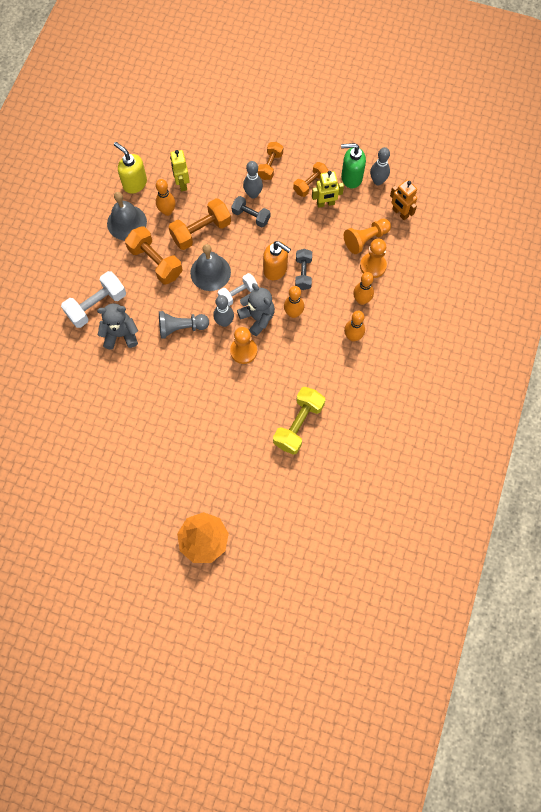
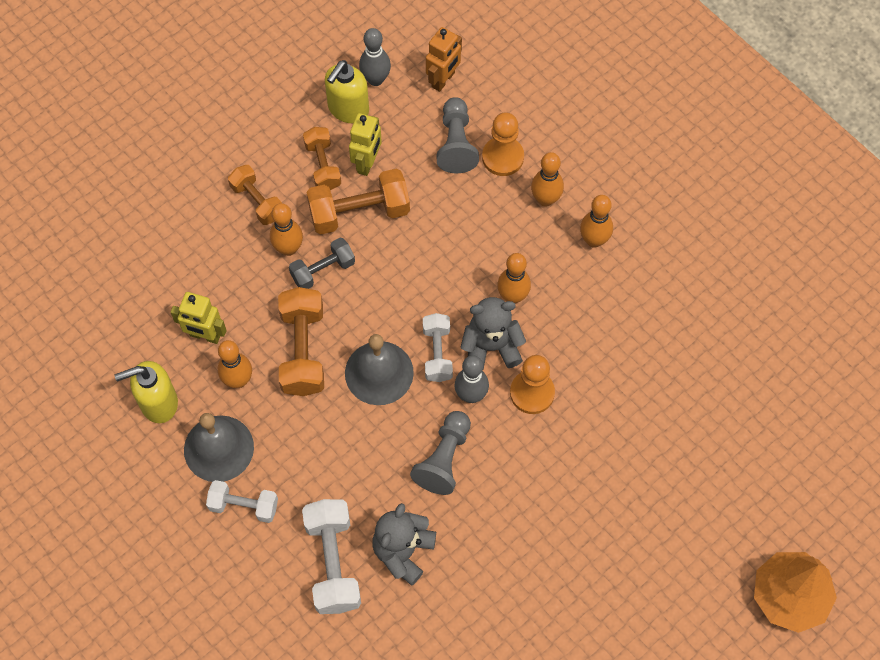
camera: 60 degrees left, 5 degrees down
orange dumbbell [125,226,183,284] -> orange dumbbell moved to [306,169,410,235]
grey bowling pin [243,161,263,199] -> orange bowling pin [270,203,303,256]
orange soap dispenser [263,241,291,280] -> none
yellow dumbbell [273,387,325,455] -> none
grey dumbbell [295,249,312,290] -> none
green soap dispenser [341,143,366,189] -> yellow soap dispenser [325,60,369,123]
orange pawn [344,219,391,254] -> grey pawn [437,97,479,173]
orange robot [390,180,417,220] -> orange robot turned 45 degrees counterclockwise [426,27,462,92]
none -> white dumbbell [206,480,278,523]

